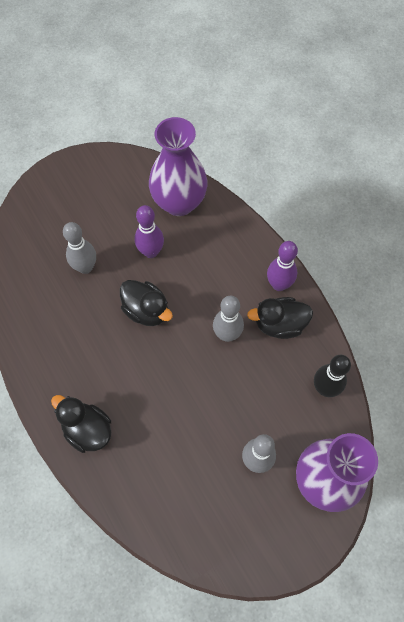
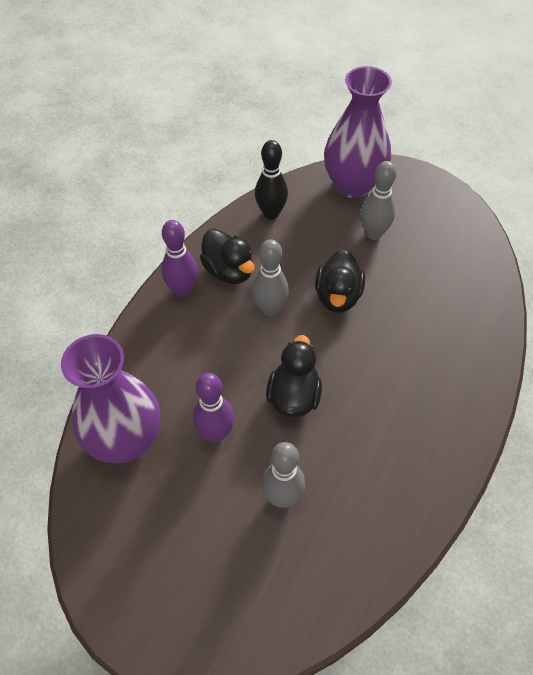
camera: 120 degrees left, 10 degrees down
black duck [51,395,111,453] -> black duck moved to [315,249,365,313]

